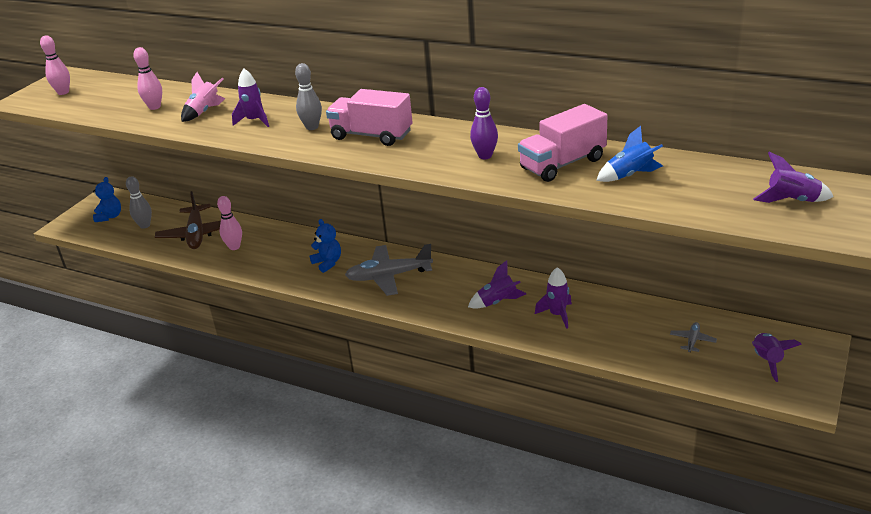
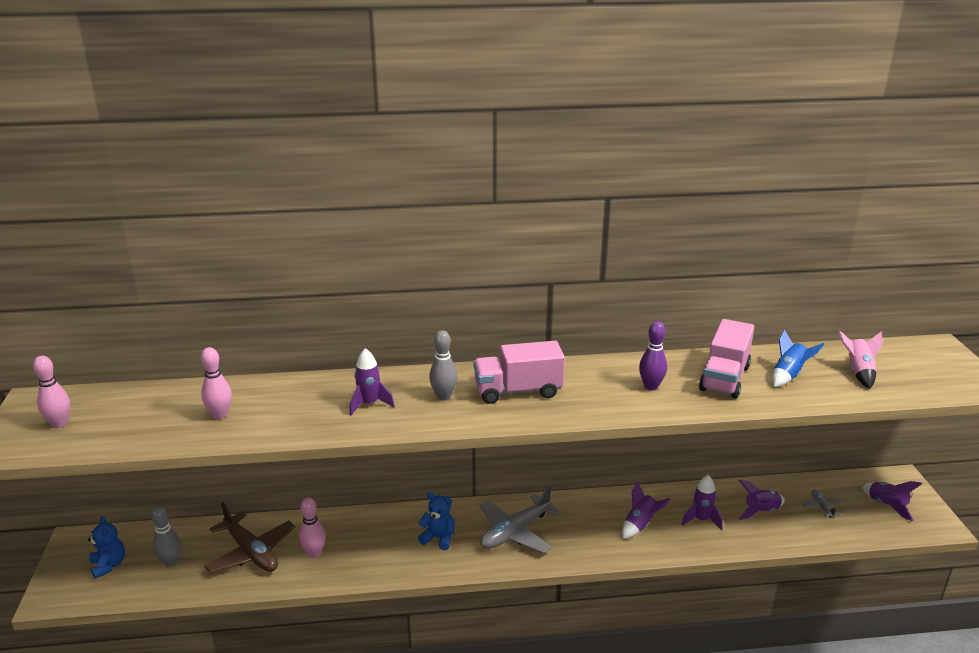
camera: 35 degrees left, 5 degrees down
pink rocket [181,72,226,122] -> pink rocket moved to [838,330,883,389]
purple rocket [753,152,833,203] -> purple rocket moved to [739,480,785,520]

